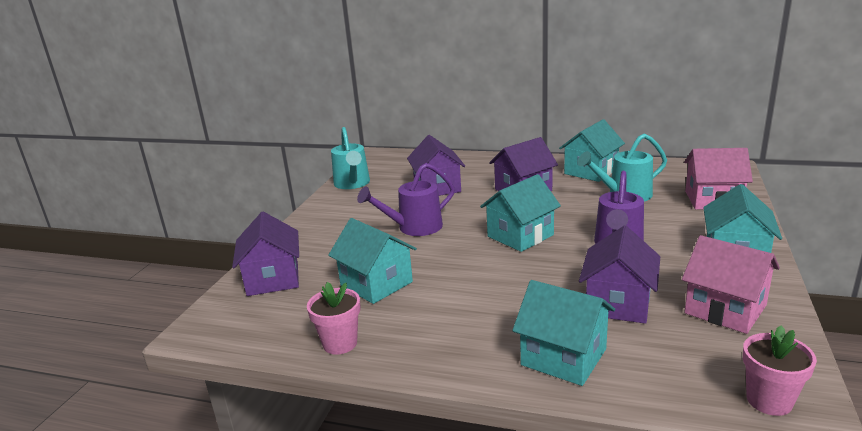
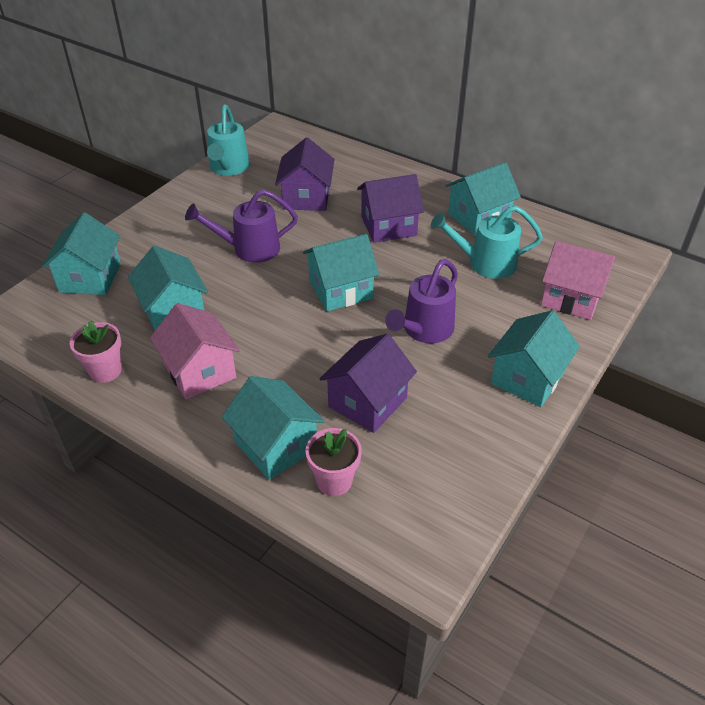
camera: 15 degrees right, 20 degrees up
purple house [232,212,299,296] -> turquoise house [42,212,121,295]
pink house [682,235,780,334] -> pink house moved to [150,303,240,399]
pink flower pot [743,326,817,416] -> pink flower pot moved to [306,428,362,496]

